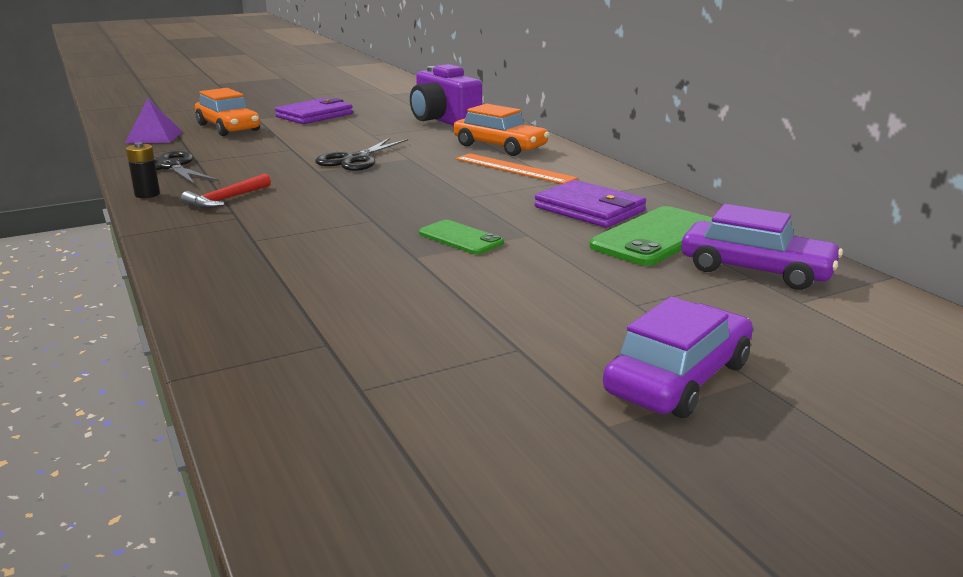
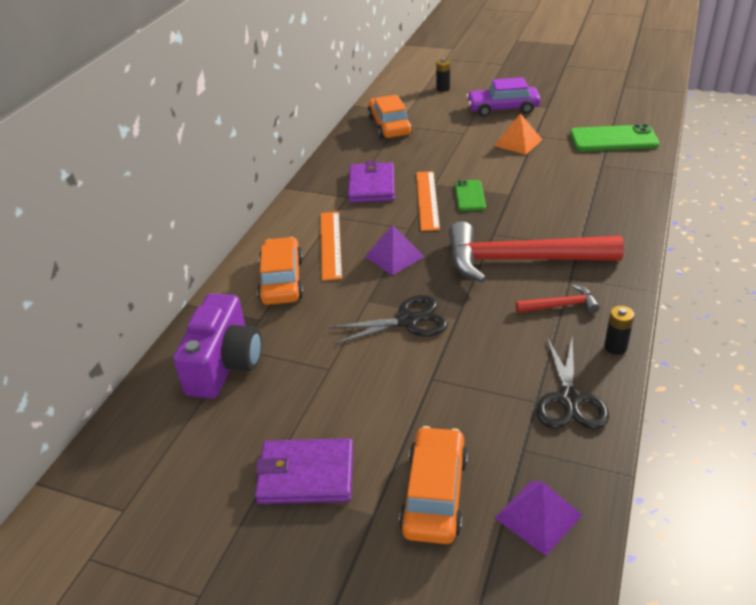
camera: 130 degrees left, 15 degrees up
green phone [590,206,713,266] -> green phone moved to [570,124,659,151]
purple car [681,204,843,290] -> orange car [368,95,412,139]
none -> purple pyramid [364,225,425,275]
none -> orange ruler [416,171,440,231]
none -> black battery [436,59,450,92]
none -> red hammer [449,221,624,283]
none -> orange pyramid [494,113,543,155]

